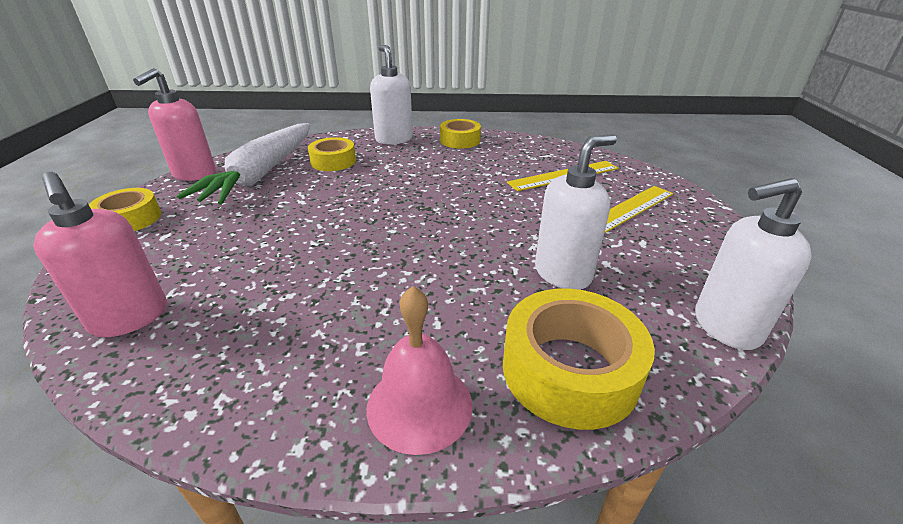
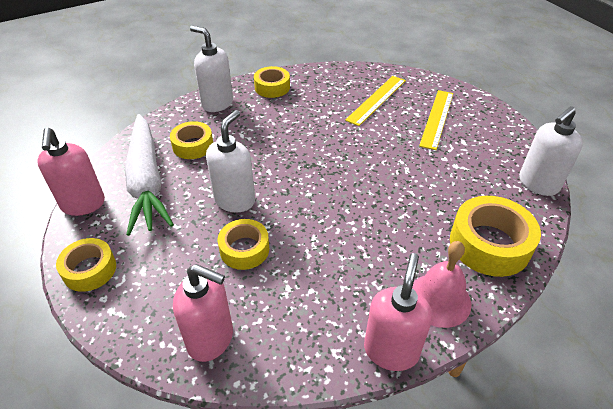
camera: 30 degrees left, 10 degrees up
white soap dispenser [535,134,617,290] -> white soap dispenser moved to [206,110,255,212]
none -> yellow tape [218,219,269,270]
none -> pink soap dispenser [364,253,432,371]

